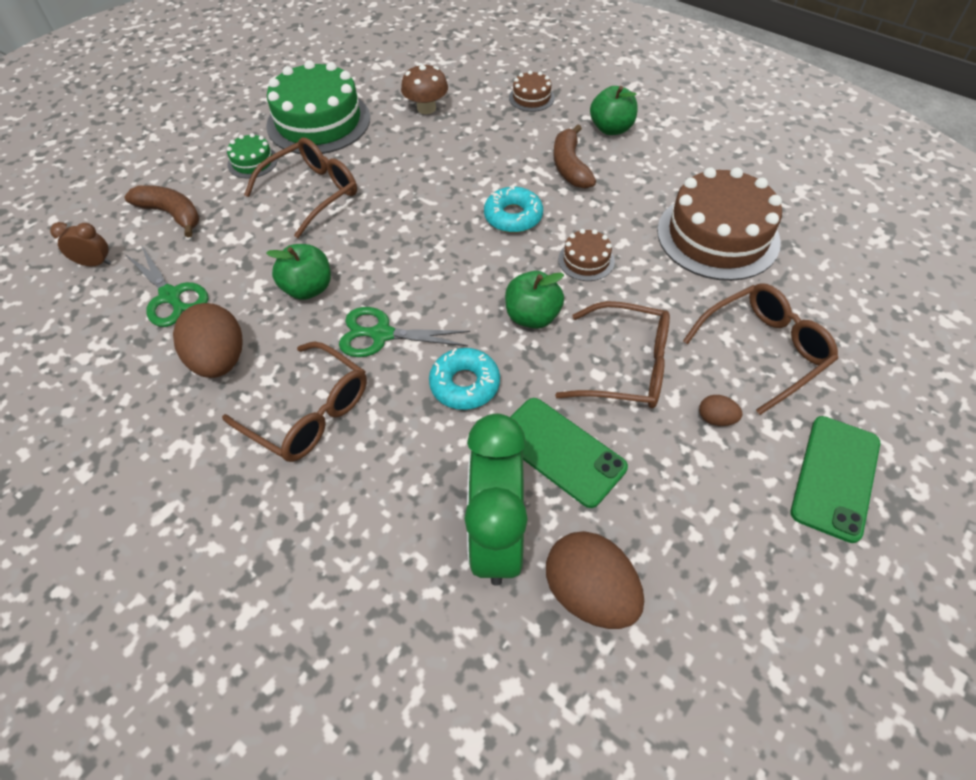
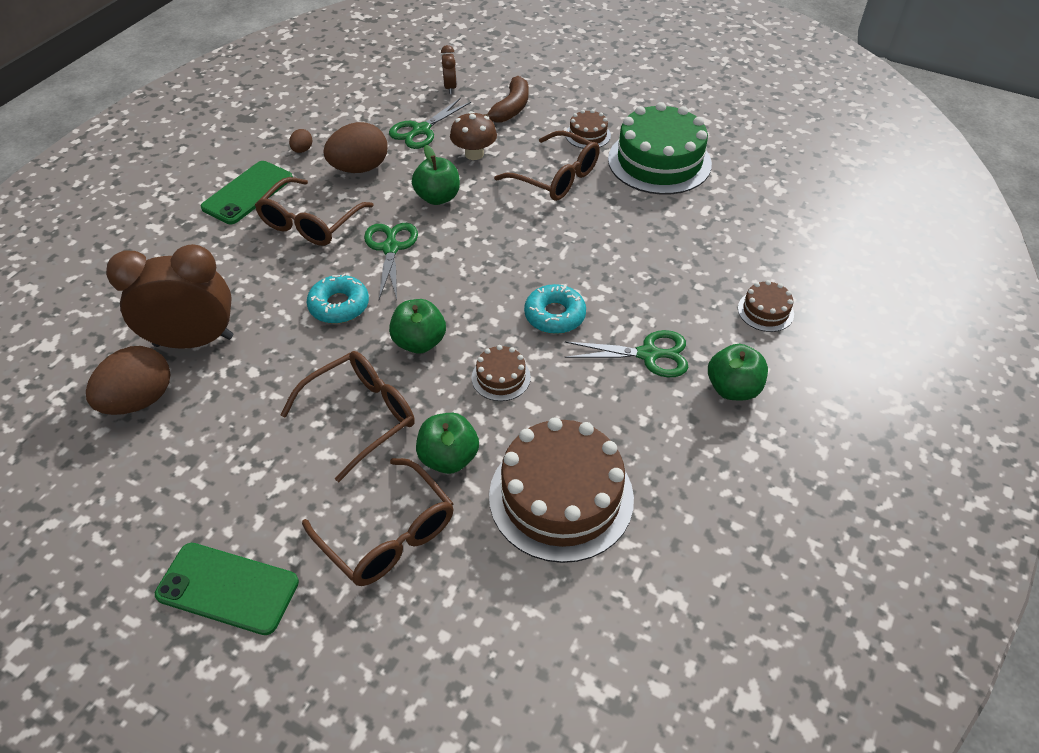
camera: 80 degrees right, 5 degrees down
green cake [227,133,278,178] -> brown cake [566,109,611,148]
brown mushroom [401,63,448,114] -> brown mushroom moved to [450,111,497,160]
green clock [464,414,528,586] -> brown clock [106,244,233,349]
green phone [511,398,628,508] -> green phone moved to [201,161,293,224]
brown banana [554,124,596,189] -> green scissors [564,330,688,377]
brown glasses [555,301,670,408] -> brown glasses turned 135 degrees counterclockwise [281,351,415,482]
brown egg [699,395,742,426] -> brown egg moved to [289,129,313,153]
none -> green apple [416,413,479,474]

